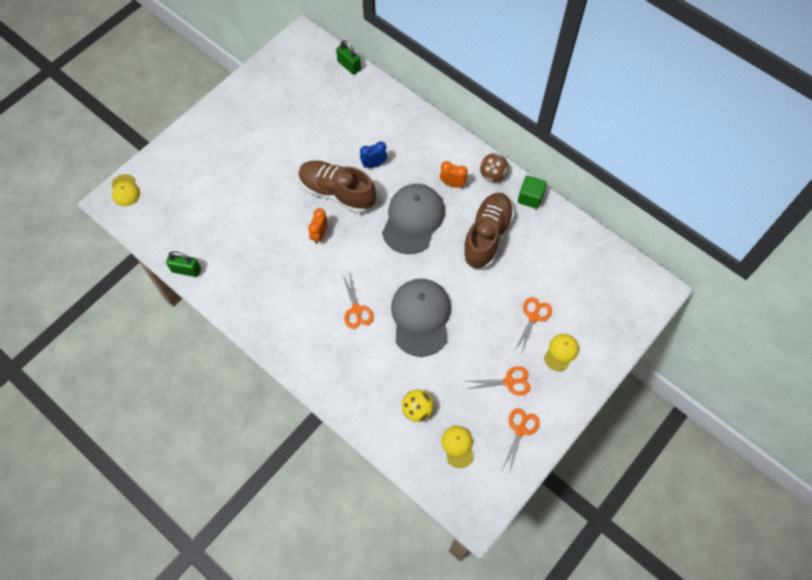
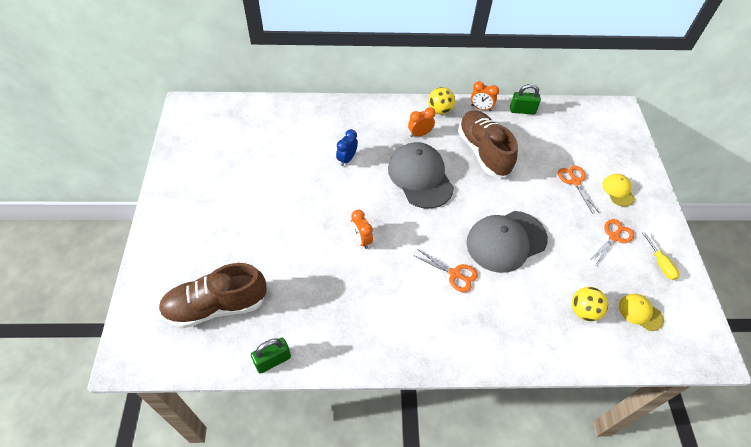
camera: 45 degrees left, 10 degrees down
yellow cap [111,174,140,206] -> none
brown shoe [299,160,376,213] -> brown shoe moved to [159,263,267,329]
green padlock [336,40,361,75] -> green padlock moved to [510,84,541,114]
grey cap [391,279,451,357] -> grey cap turned 75 degrees counterclockwise [466,211,548,273]
brown ball [480,153,508,182] -> yellow ball [428,87,455,114]
orange scissors [502,408,540,471] -> yellow screwdriver [642,232,680,280]
green cube [518,175,547,209] -> orange clock [471,81,499,111]

